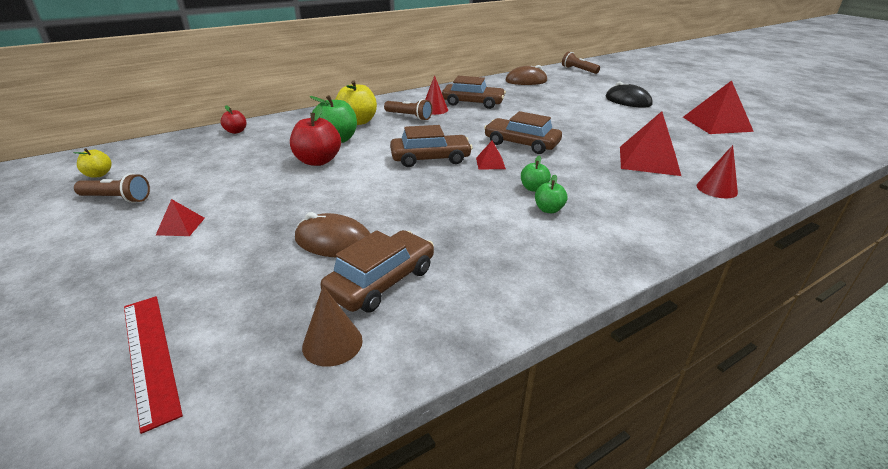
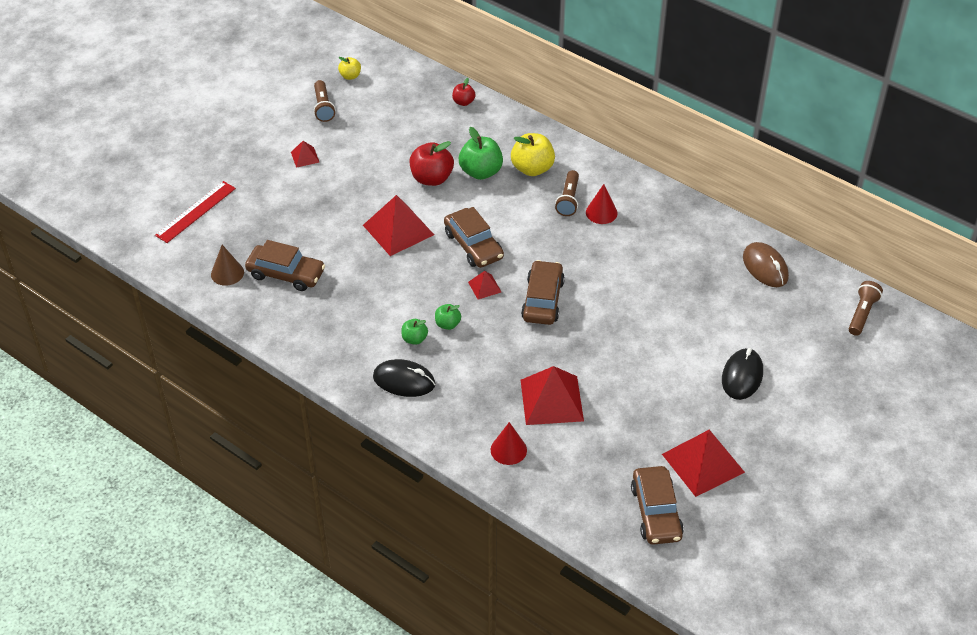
camera: 70 degrees right, 15 degrees up
brown mouse [295,212,371,257] -> none
brown car [442,76,506,109] -> brown car moved to [631,466,684,545]
none -> red pyramid [363,195,434,256]
none -> black mouse [373,359,435,397]

